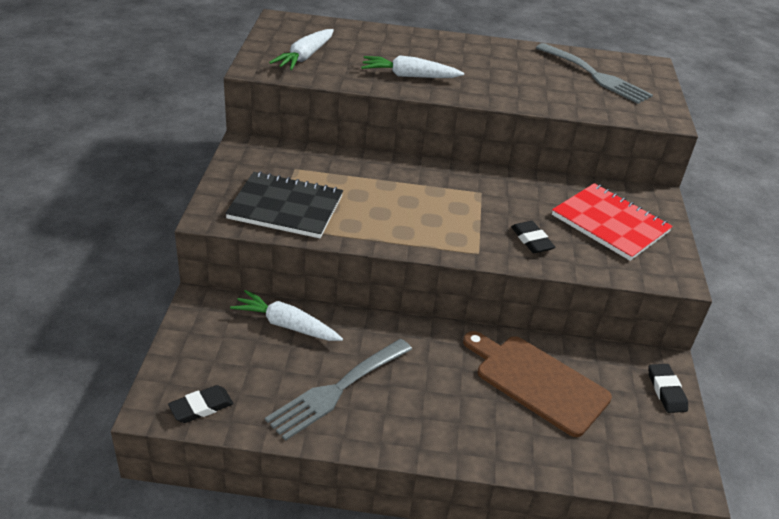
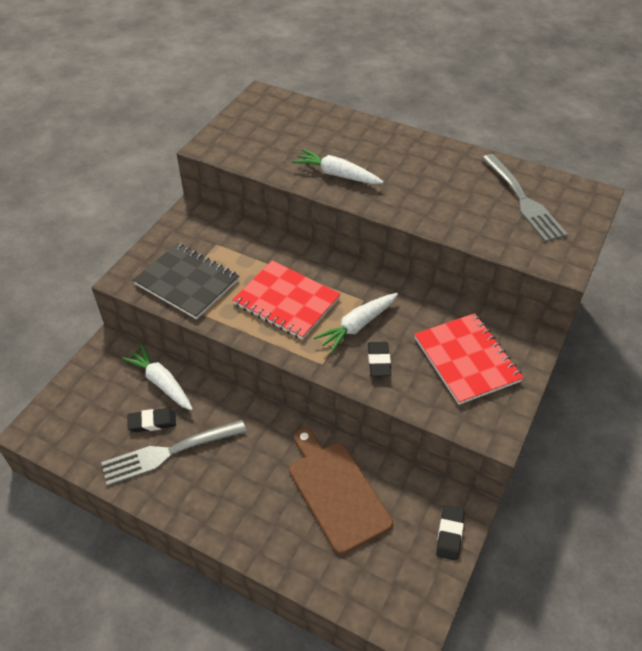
camera: 25 degrees right, 10 degrees up
black eraser [168,385,233,423] -> black eraser moved to [127,408,176,432]
white carrot [269,29,334,70] -> white carrot moved to [314,293,398,353]
none -> red notebook [232,260,341,340]

